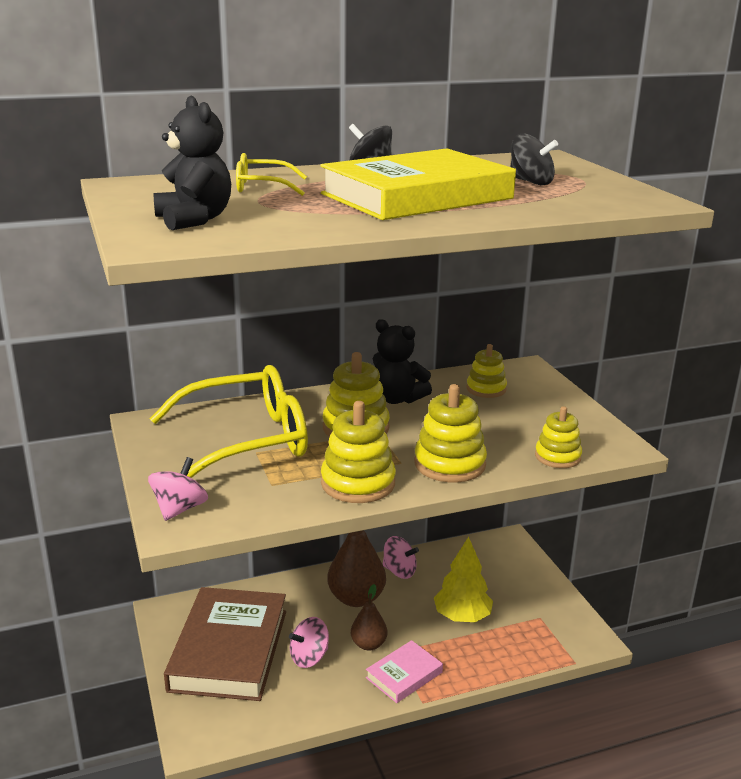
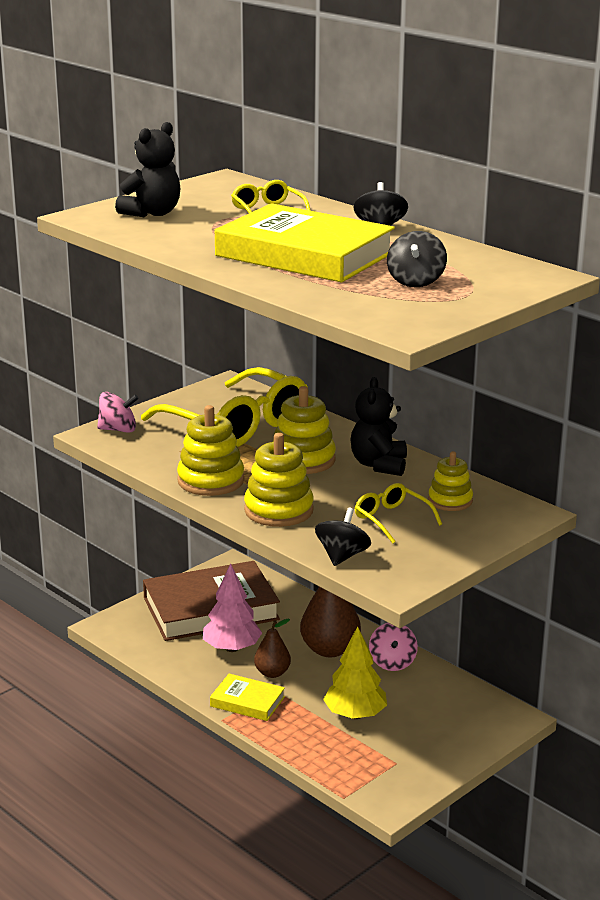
camera: 65 degrees right, 0 degrees up
pink spinning top [289,617,329,668] -> pink tree [203,564,262,652]
pink book [366,640,443,703] -> yellow book [210,674,285,721]
yellow stacking toy [535,406,582,468] -> black spinning top [315,508,371,566]
none -> yellow glasses [355,483,442,543]

